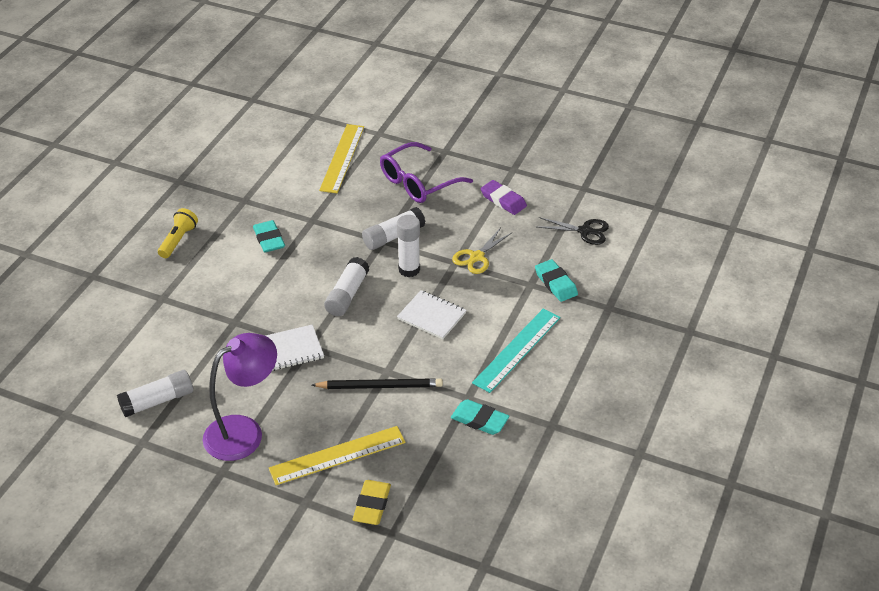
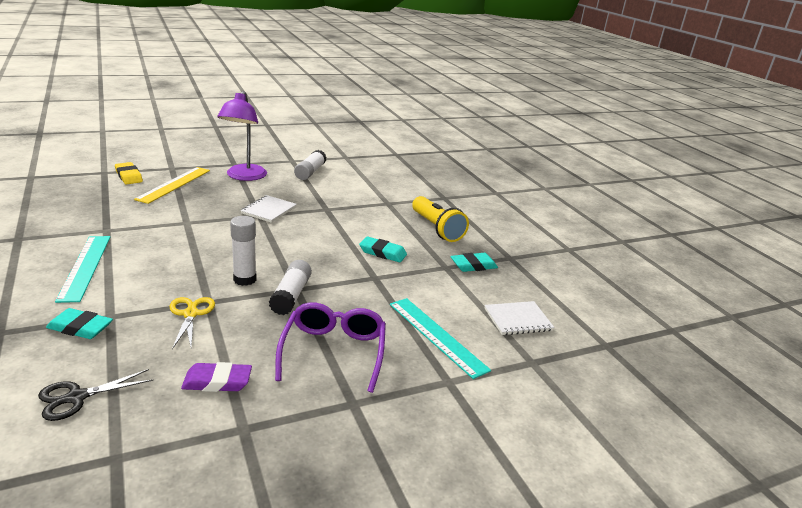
camera: 130 degrees right, 15 degrees down
yellow flashlight [158,208,198,258] -> yellow flashlight [412,196,469,242], size x1.55
black pencil [312,378,443,389] -> none
yellow ruler [319,124,364,193] -> turquoise ruler [390,298,491,379]
white glue stick [324,257,369,316] -> none
white notebook [397,290,467,339] -> white notebook moved to [484,301,554,335]
turquoise eraser [451,399,509,435] -> turquoise eraser moved to [451,253,498,272]

